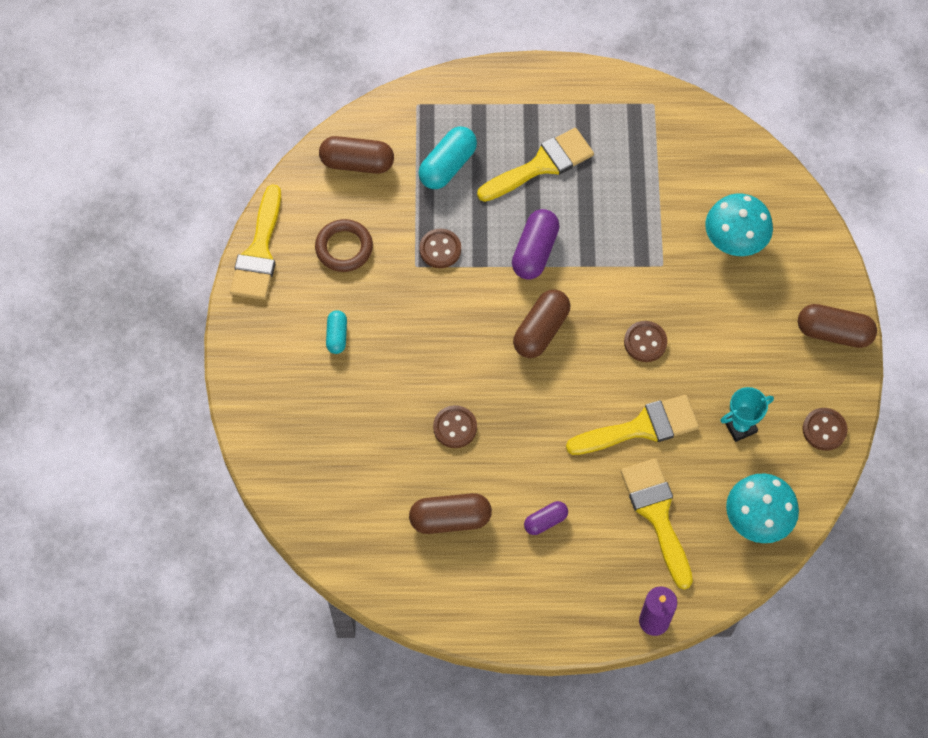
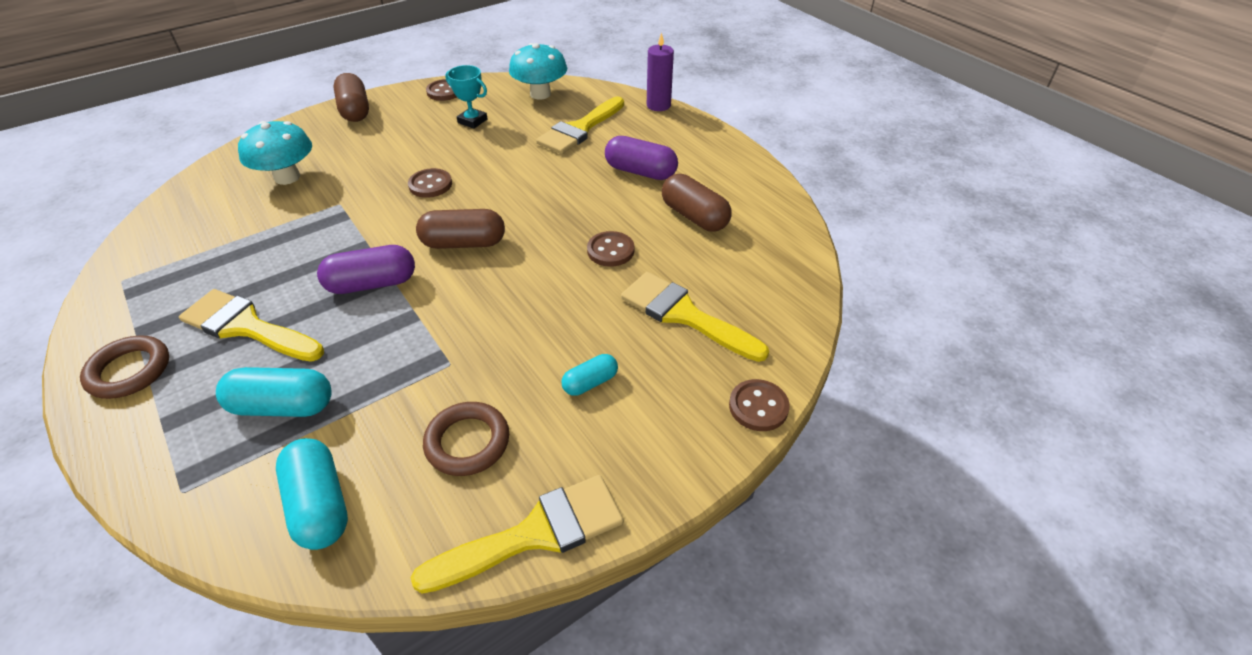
camera: 125 degrees left, 20 degrees down
brown capsule [319,136,394,174] -> turquoise capsule [276,438,348,550]
brown button [419,229,461,268] -> brown button moved to [729,379,790,431]
purple capsule [524,501,568,535] -> purple capsule [605,136,678,180], size x1.71
yellow brush [566,395,699,455] -> yellow brush moved to [621,272,769,362]
none -> brown ring [80,336,169,399]

